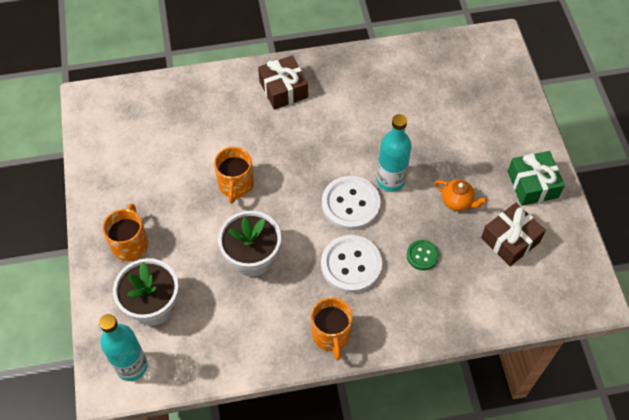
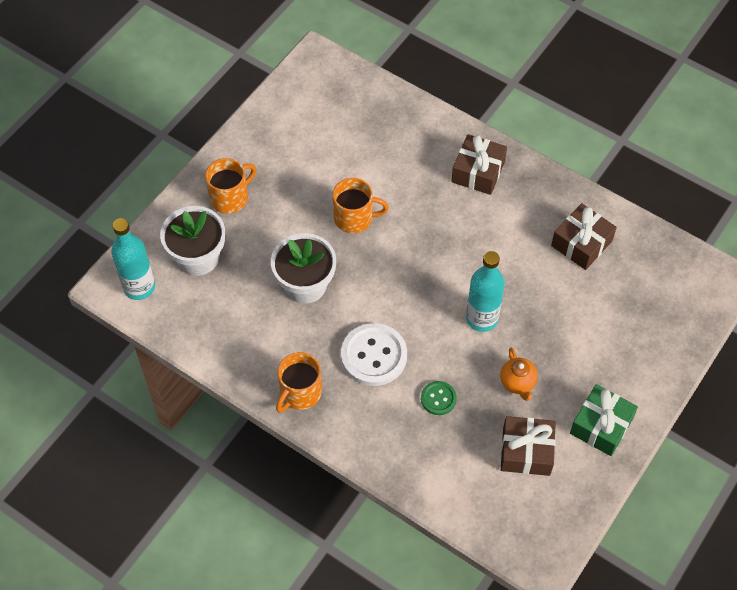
camera: 45 degrees right, 0 degrees up
orange mug [214,147,254,204] -> orange mug turned 135 degrees counterclockwise [333,178,389,233]
white button [322,176,381,230] -> none
none -> brown gift [551,203,617,270]

